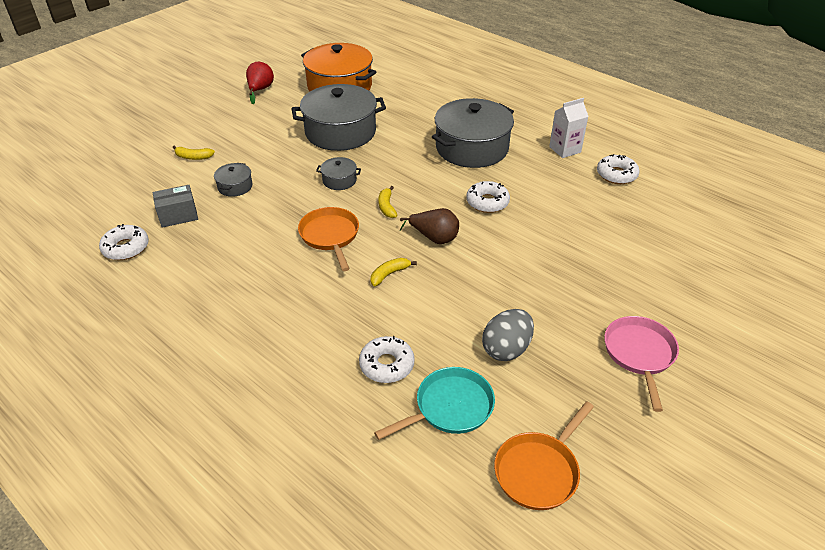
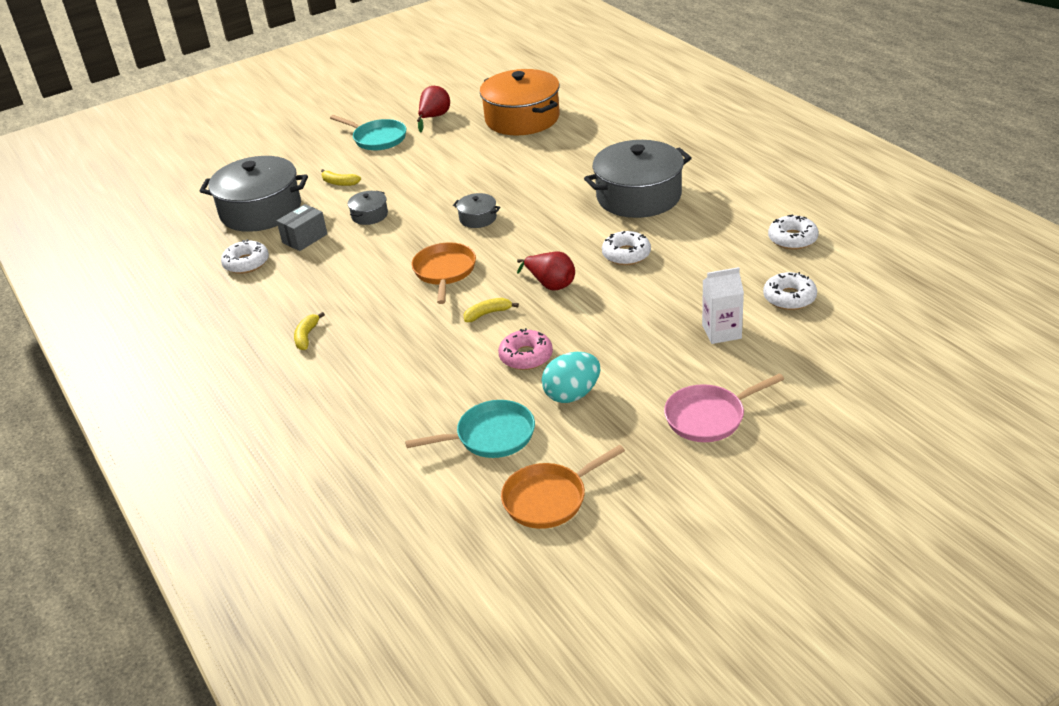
camera: 20 degrees right, 5 degrees down
grey box [153,185,198,228] -> grey box turned 45 degrees counterclockwise [277,204,327,251]
grey pot [291,84,386,151] -> grey pot moved to [200,156,308,232]
white donut [359,336,415,383] -> white donut moved to [763,272,817,310]
yellow banana [378,186,397,218] -> yellow banana moved to [294,312,325,350]
brown pear [400,208,459,244] -> red pear [517,252,575,291]
grey egg [482,309,534,361] -> turquoise egg [542,352,600,403]
white carton [549,98,589,158] -> white carton moved to [702,267,744,344]
pink pan [604,316,679,412] -> pink pan turned 135 degrees counterclockwise [664,373,784,442]
none -> turquoise pan [330,115,406,150]
none -> pink donut [498,328,553,370]

